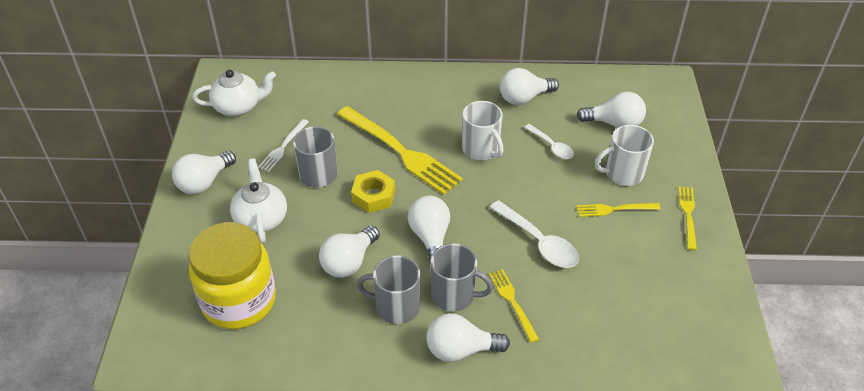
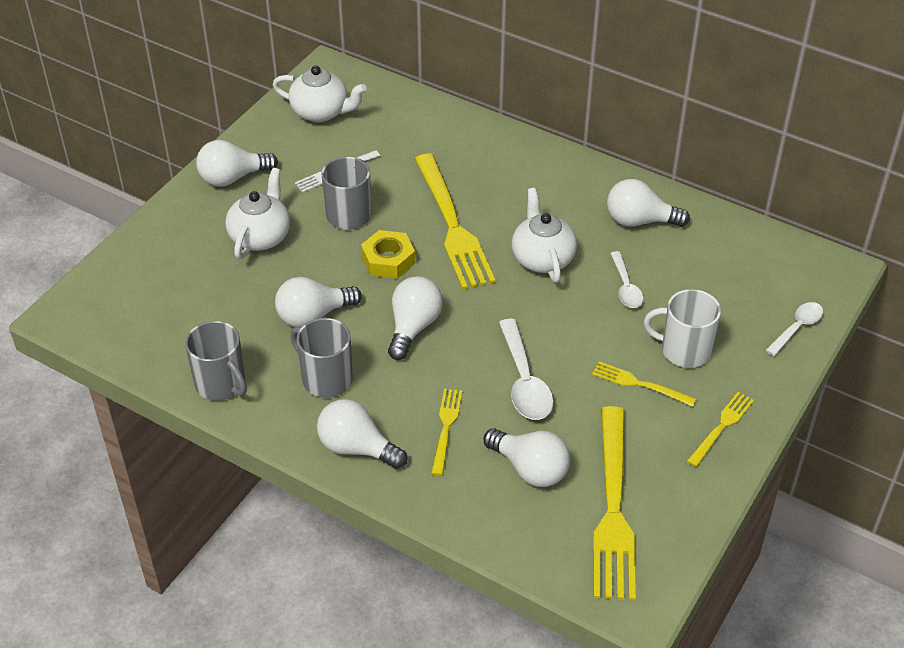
camera: 30 degrees right, 0 degrees up
yellow jar [189,222,276,329] -> none
grey mug [430,243,493,311] -> grey mug moved to [185,321,247,401]
white mug [462,101,504,160] -> white teapot [512,188,577,283]
white light bulb [577,92,646,128] -> white light bulb moved to [484,428,570,487]
none -> yellow fork [593,406,636,600]
none -> white spoon [766,302,823,356]

